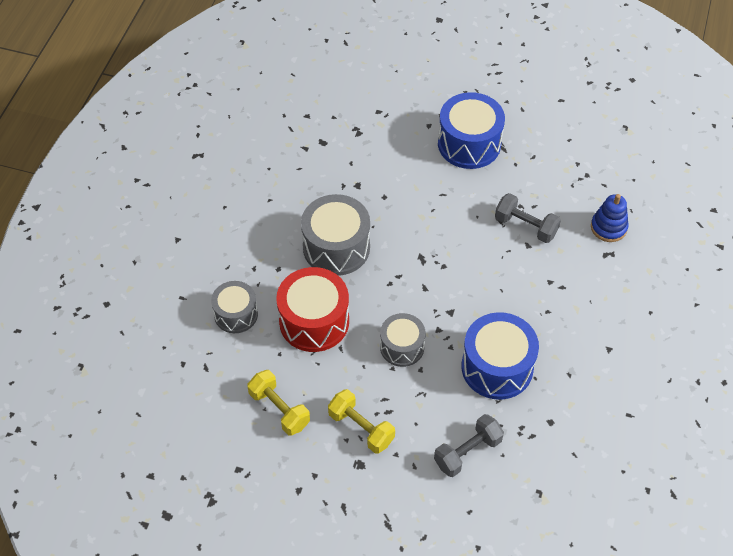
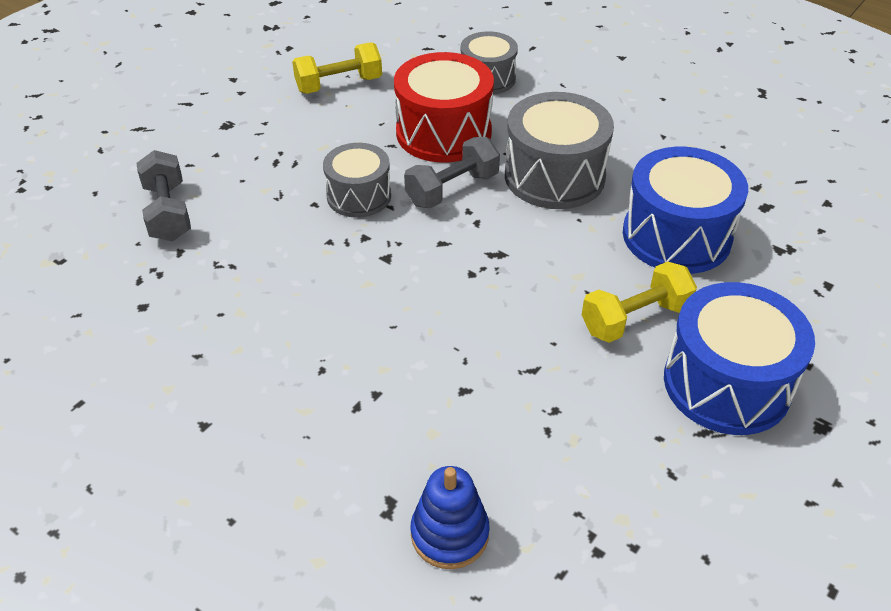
camera: 110 degrees right, 10 degrees down
yellow dumbbell [328,389,395,454] -> yellow dumbbell moved to [582,262,697,343]
blue drum [462,312,539,400] -> blue drum moved to [623,147,748,274]
grey dumbbell [495,193,561,243] -> grey dumbbell moved to [404,137,500,208]

